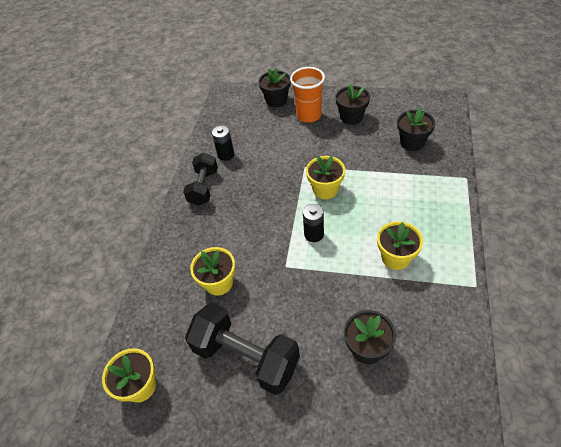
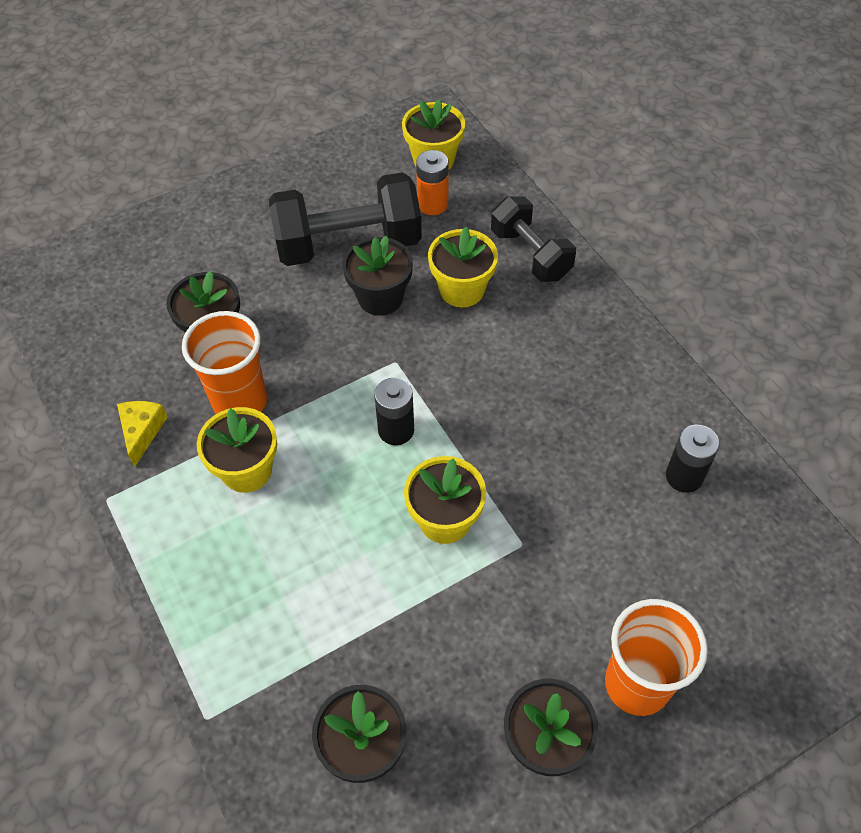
camera: 135 degrees right, 5 degrees up
black dumbbell [183,153,218,206] -> black dumbbell moved to [491,196,576,282]
black flower pot [258,68,291,107] -> black flower pot moved to [342,236,413,316]
none -> yellow cheese [117,401,168,467]
none -> orange cup [182,311,267,414]
none -> orange battery [416,150,449,215]

